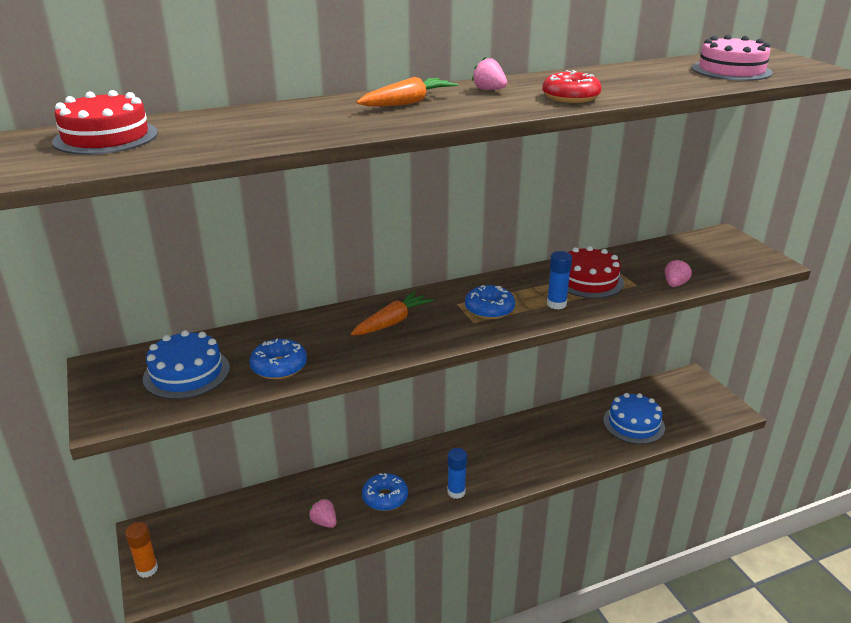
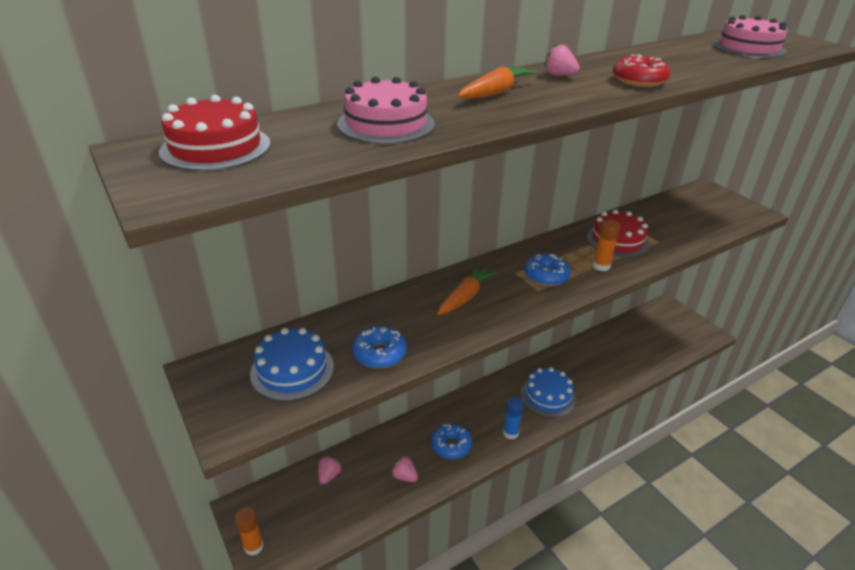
camera: 10 degrees left, 5 degrees up
blue glue stick [547,251,572,310] -> orange glue stick [593,220,621,271]
blue cake [603,393,665,444] -> blue cake moved to [520,367,576,418]
pink strawberry [665,259,692,287] -> pink strawberry moved to [318,456,342,484]
none -> pink cake [337,77,435,144]

